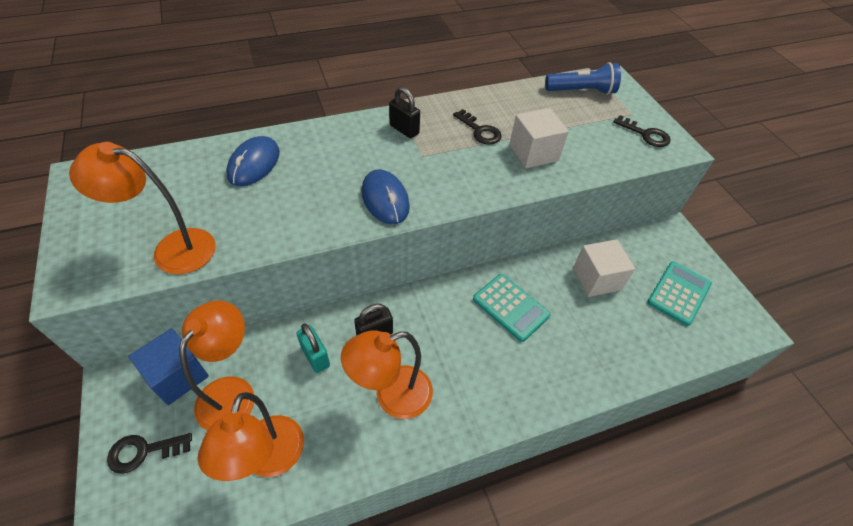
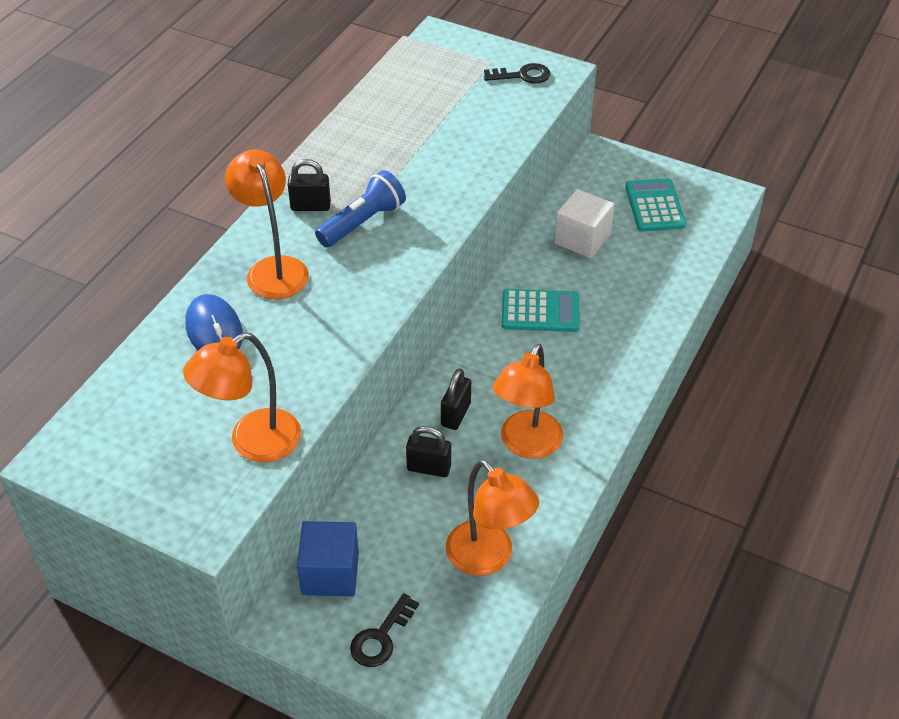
camera: 40 degrees left, 5 degrees down
orange lamp [179,300,254,431] -> orange lamp moved to [225,150,309,299]
turquoise padlock [296,324,330,373] -> black padlock [406,426,451,477]
blue mouse [362,169,410,225] -> none
black key [453,109,502,145] -> none
white cube [509,108,569,168] -> none
blue flashlight [545,62,621,95] -> blue flashlight moved to [315,170,406,247]

